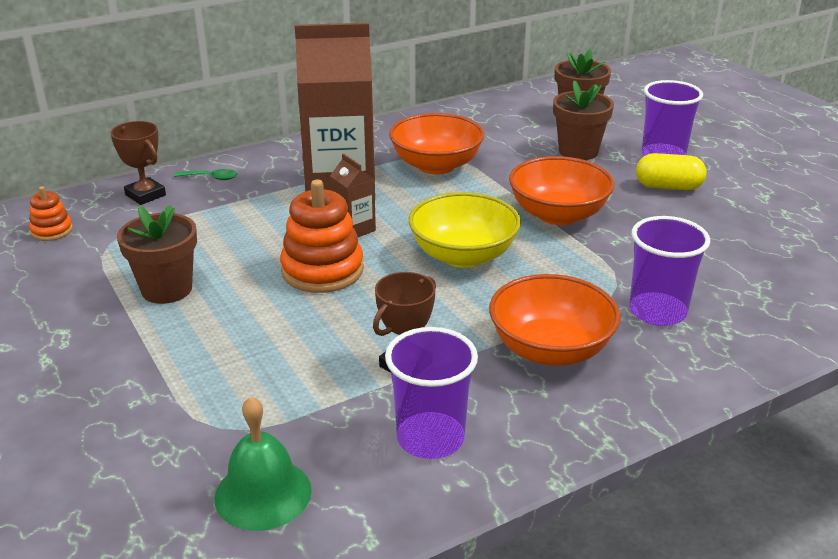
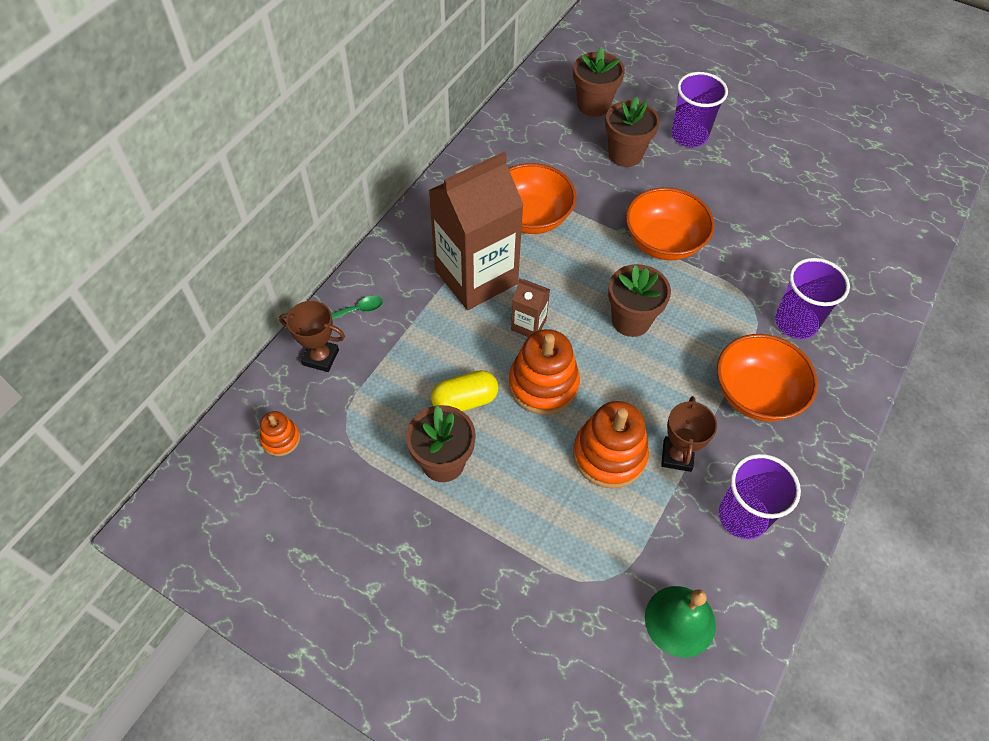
camera: 30 degrees left, 25 degrees up
yellow bowl [409,192,521,268] -> brown flower pot [608,264,671,337]
yellow capsule [636,153,706,190] -> yellow capsule moved to [431,370,498,411]
none -> orange stacking toy [573,401,649,489]

